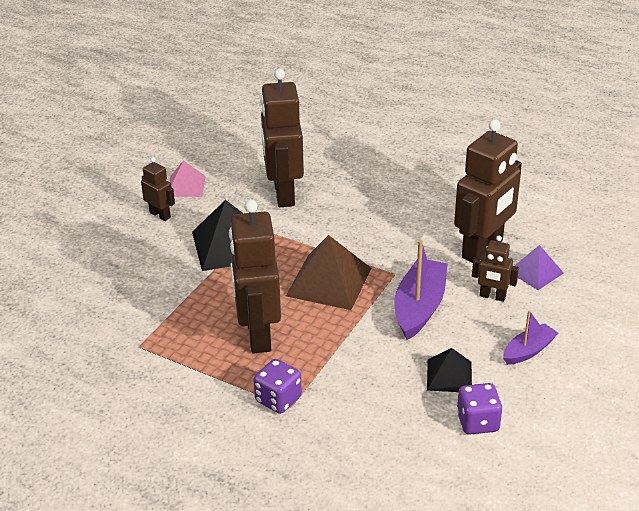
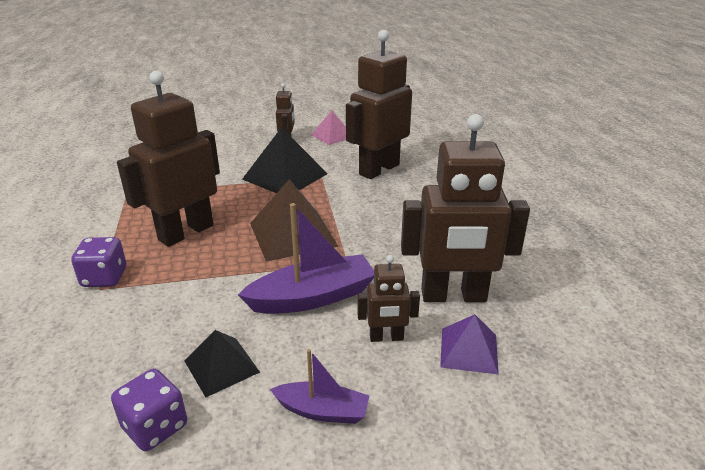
camera: 50 degrees right, 5 degrees down
brown robot [472,235,519,302] -> brown robot turned 75 degrees counterclockwise [358,255,420,342]

